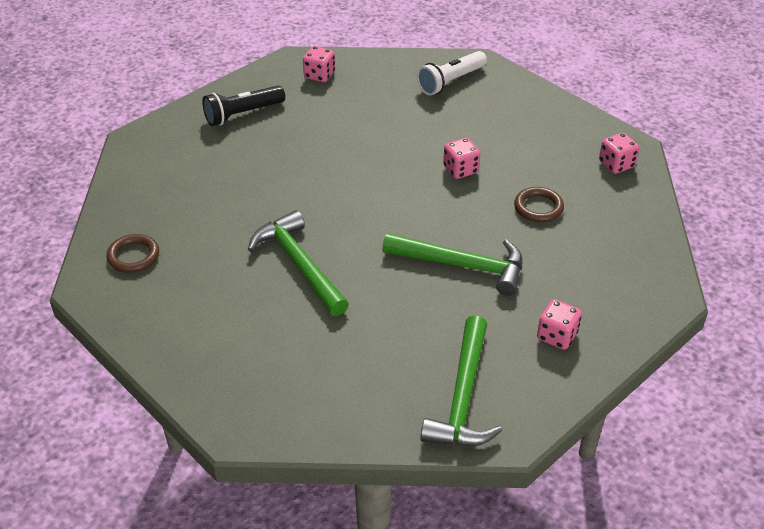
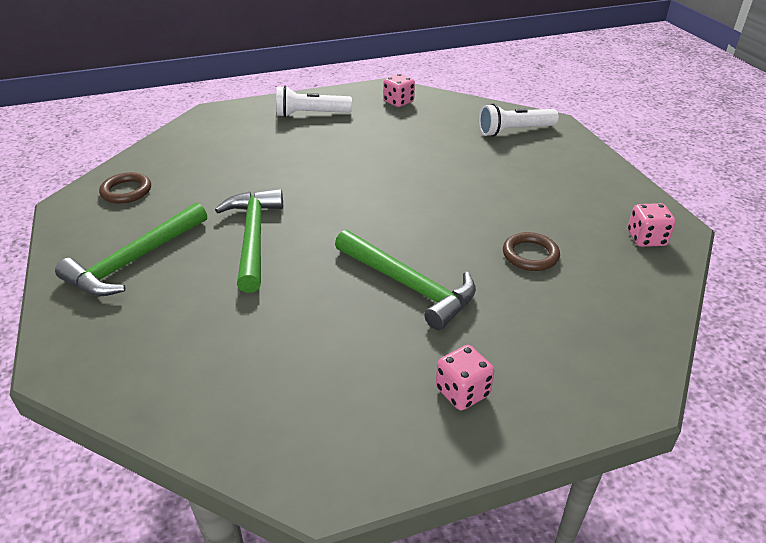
camera: 25 degrees right, 5 degrees down
black flashlight [202,86,285,126] -> white flashlight [276,86,352,117]
green hammer [420,316,502,446] -> green hammer moved to [55,202,207,296]
pink dice [443,138,480,179] -> none

